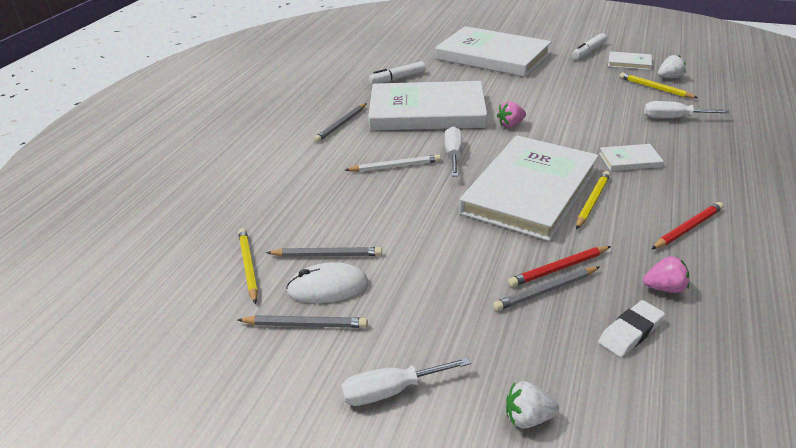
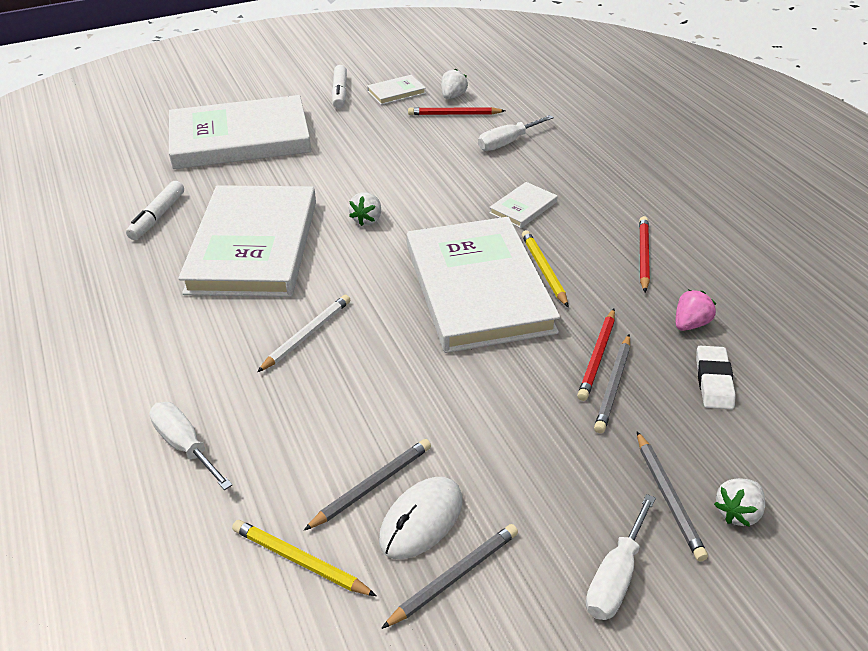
camera: 45 degrees left, 5 degrees up
grey pencil [314,103,367,142] -> grey pencil moved to [637,431,708,562]
white book [368,81,487,131] -> white book turned 45 degrees counterclockwise [178,185,316,297]
white screwdriver [445,126,462,176] -> white screwdriver moved to [149,402,233,490]
pink strawberry [497,101,526,127] -> white strawberry [349,192,381,226]
yellow pencil [620,73,698,98] -> red pencil [408,107,505,115]

